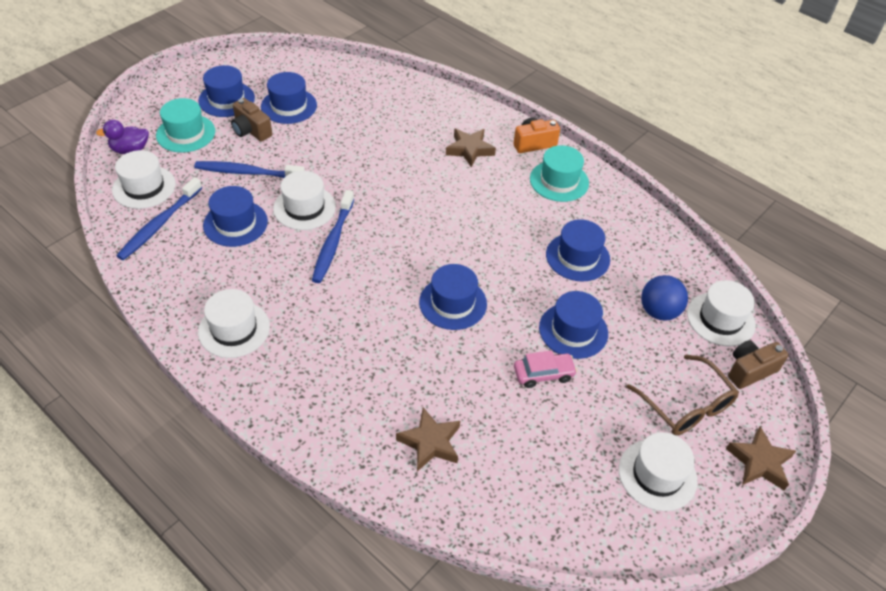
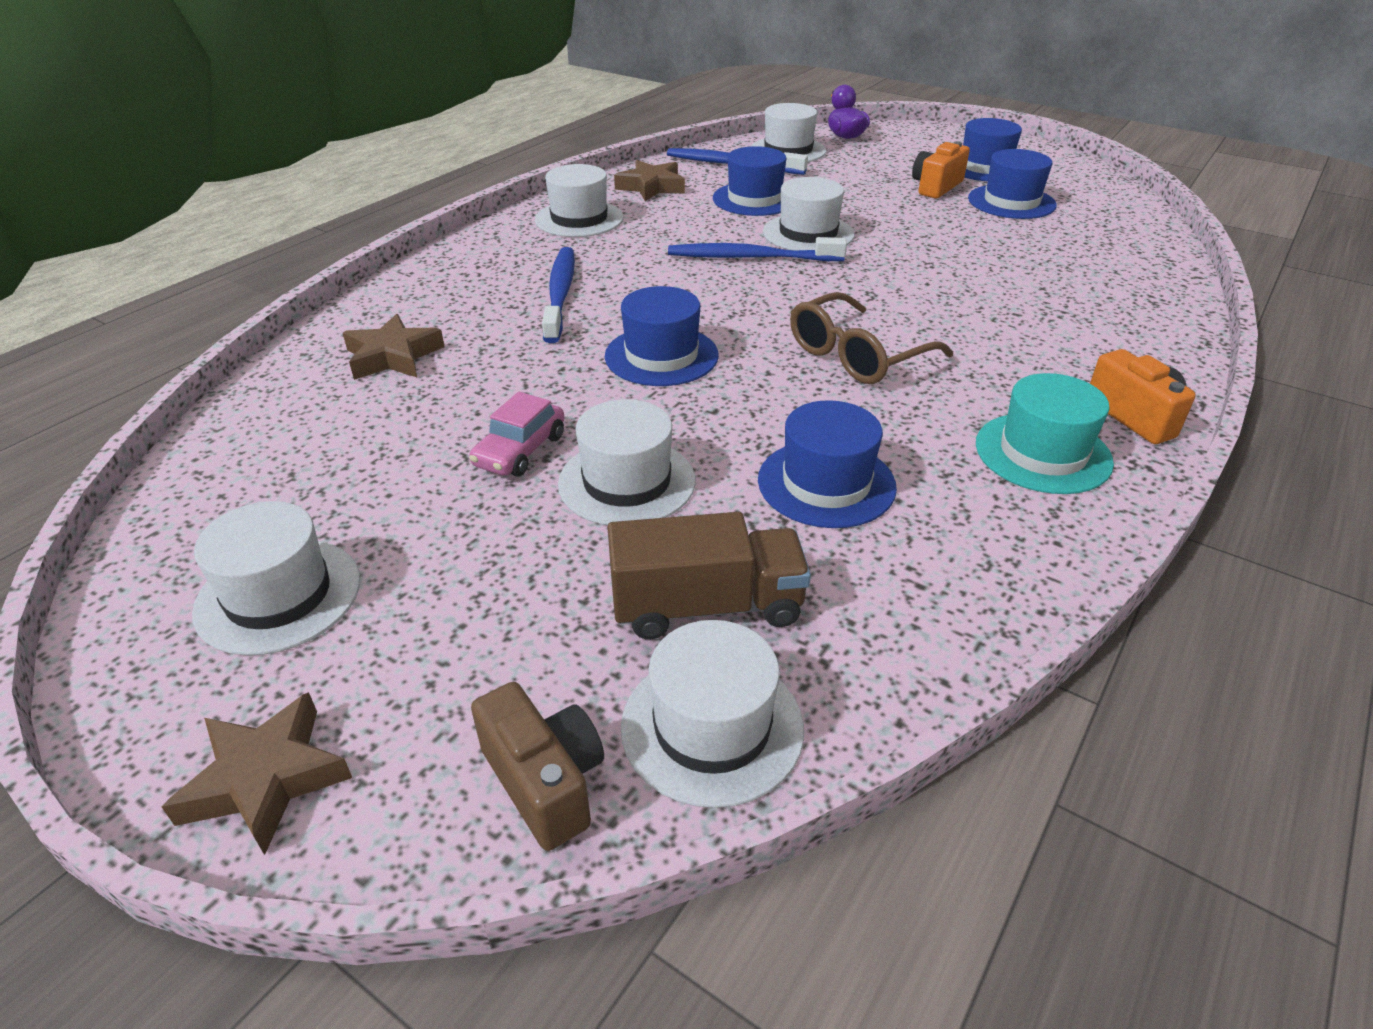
camera: 85 degrees right, 10 degrees down
turquoise hat [156,98,215,153] -> none
blue toothbrush [194,161,305,178] -> blue toothbrush moved to [542,247,575,343]
brown camera [231,98,272,141] -> orange camera [912,141,970,198]
brown star [446,129,496,167] -> brown star moved to [614,160,685,201]
pink car [514,350,577,388] -> pink car turned 45 degrees clockwise [469,392,564,477]
blue hat [539,291,608,359] -> white hat [558,399,695,525]
brown glasses [627,355,739,435] -> brown glasses moved to [790,292,953,384]
blue ball [641,275,688,321] -> brown truck [607,512,811,639]

